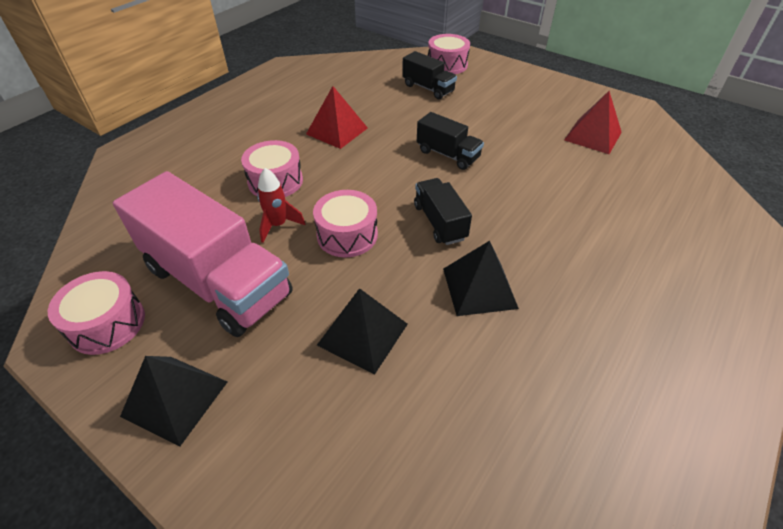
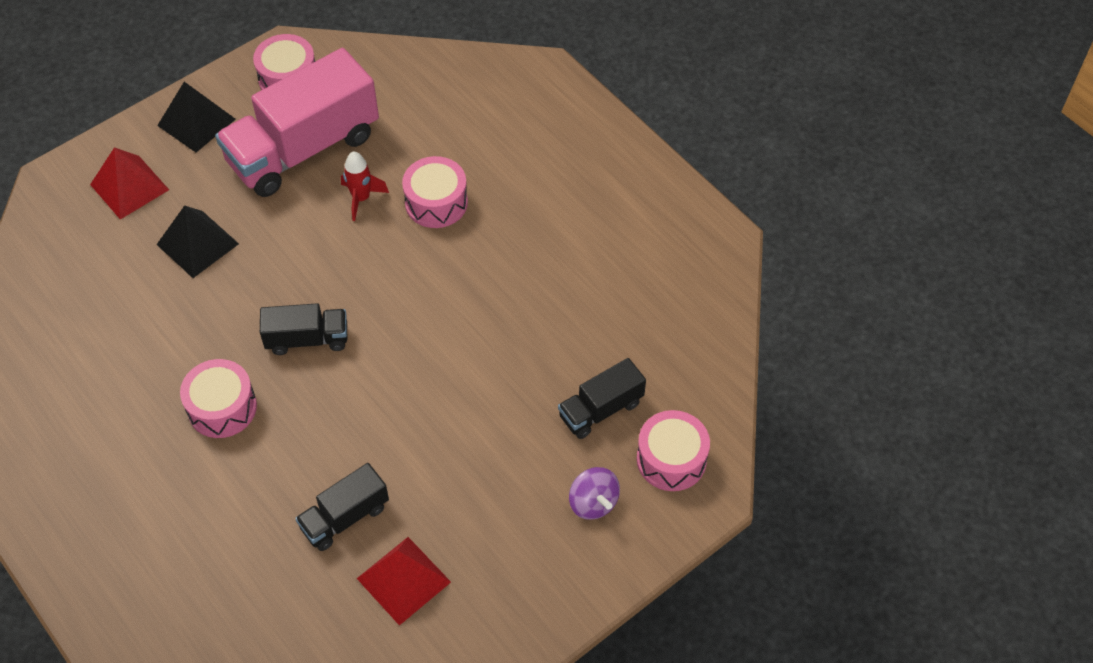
camera: 105 degrees right, 10 degrees up
red pyramid [306,86,368,149] -> red pyramid moved to [90,147,169,219]
pink drum [313,190,378,257] -> pink drum moved to [180,359,257,438]
black truck [417,112,484,170] -> black truck moved to [295,463,389,551]
black pyramid [443,241,519,316] -> none
none -> purple spinning top [569,467,620,520]

